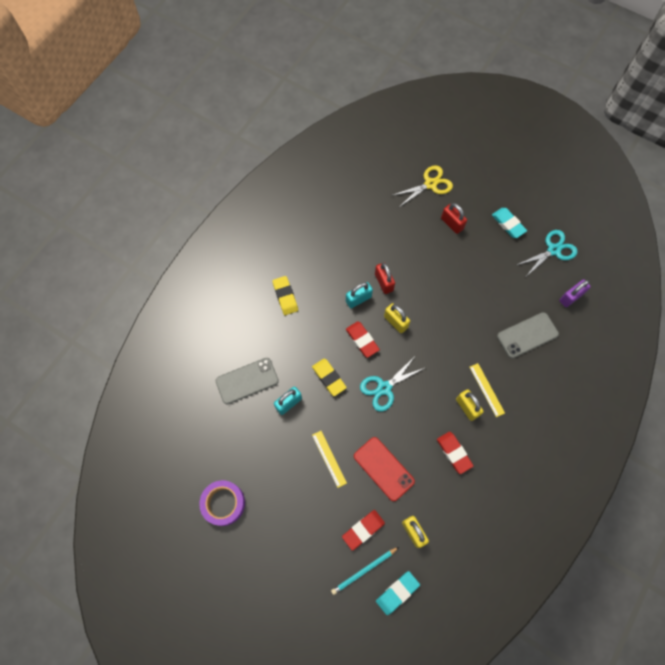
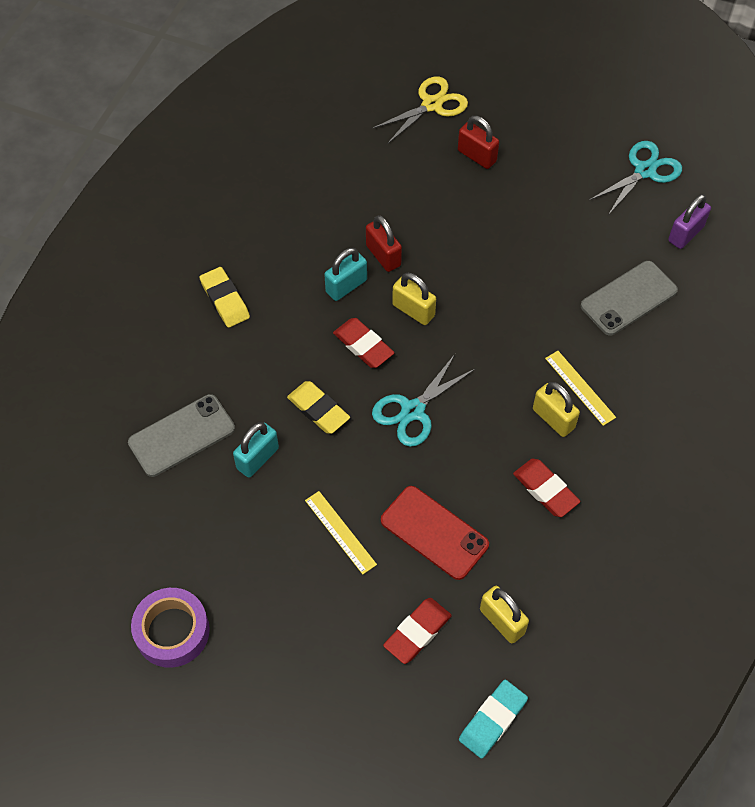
camera: 10 degrees left, 10 degrees down
turquoise pencil [331,547,399,595] -> none
turquoise eraser [492,208,527,238] -> none

